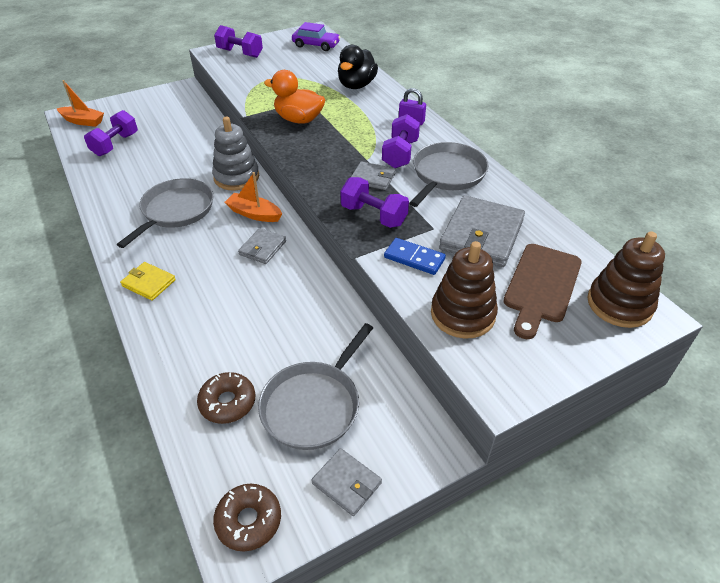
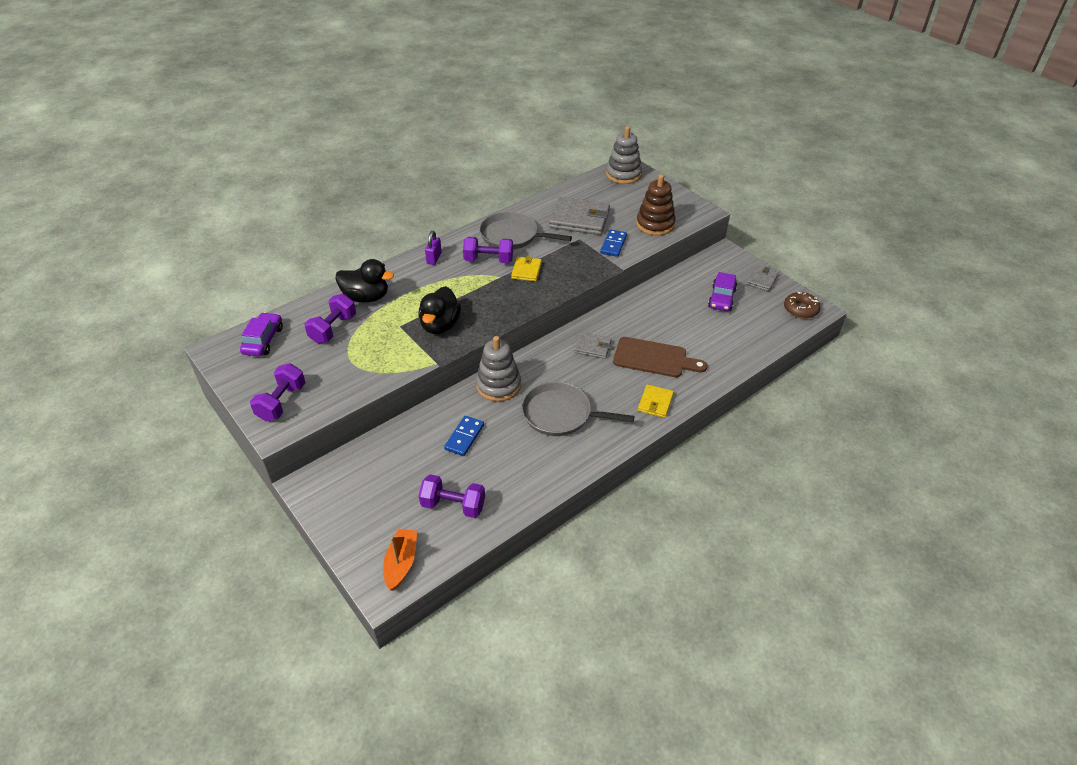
camera: 100 degrees left, 0 degrees up
brown donut [197,372,255,424] -> none
orange boat [224,172,282,222] -> none
grey pan [258,323,373,450] -> purple car [708,272,737,311]
orange duck [264,70,325,124] -> black duck [418,286,461,334]
purple dumbbell [340,177,409,228] -> purple dumbbell moved to [305,294,356,344]
grey wallet [351,161,396,190] -> yellow wallet [511,256,542,281]
brown cutting board [503,244,582,339] -> brown cutting board moved to [613,337,707,377]
brown stacking toy [587,231,665,328] -> grey stacking toy [606,126,642,184]
none -> blue domino [444,416,484,456]

